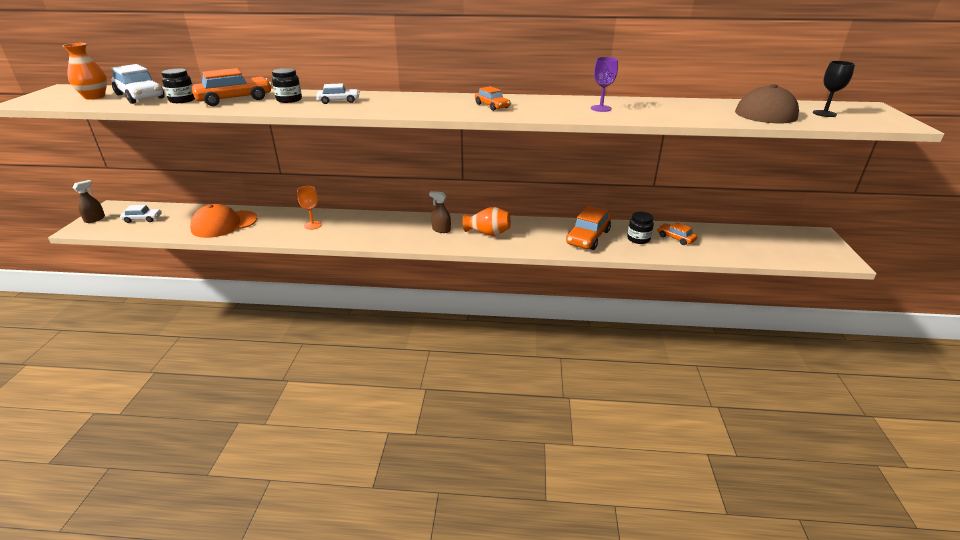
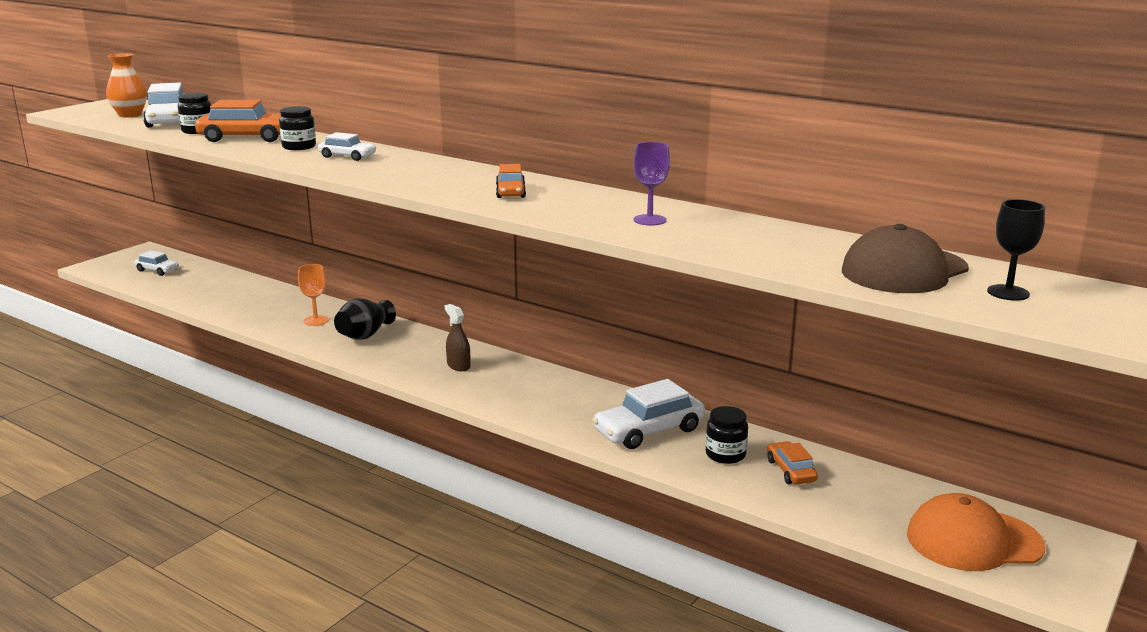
camera: 30 degrees right, 10 degrees down
brown spray bottle [73,180,105,223] -> none
orange cap [190,204,258,238] -> orange cap moved to [907,493,1045,571]
orange vase [463,207,511,236] -> none
orange car [566,206,611,250] -> white car [592,379,705,449]
none -> black vase [334,298,396,340]

